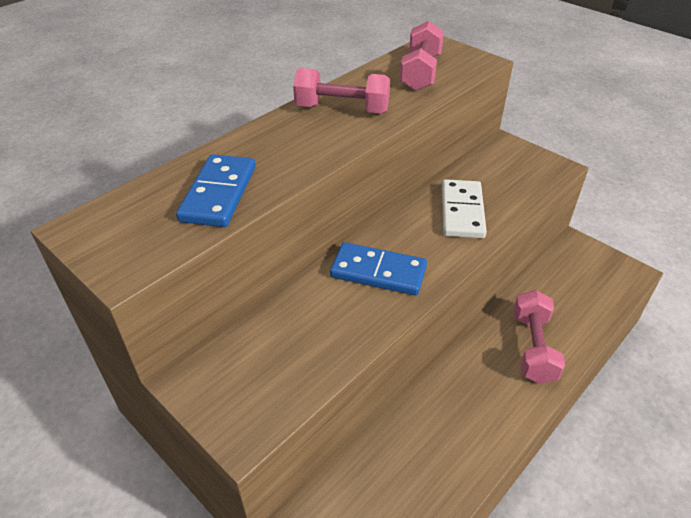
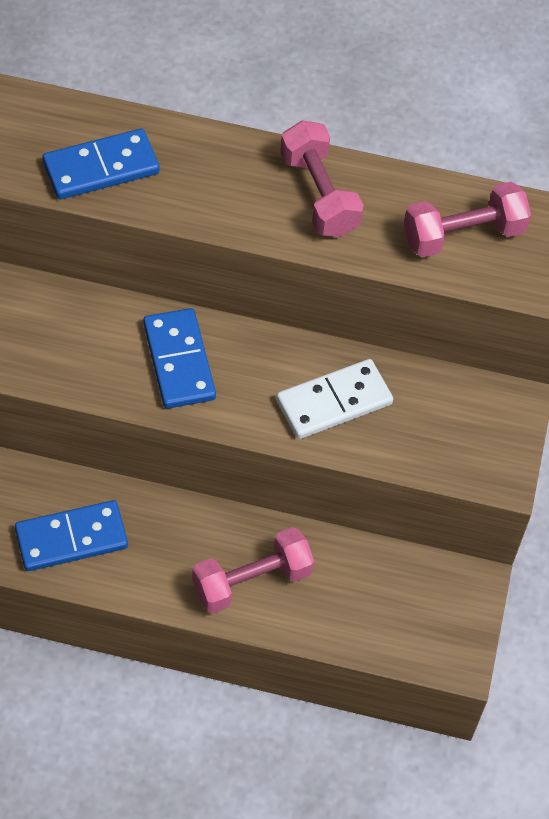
camera: 55 degrees right, 15 degrees up
none -> blue domino [15,500,128,571]

